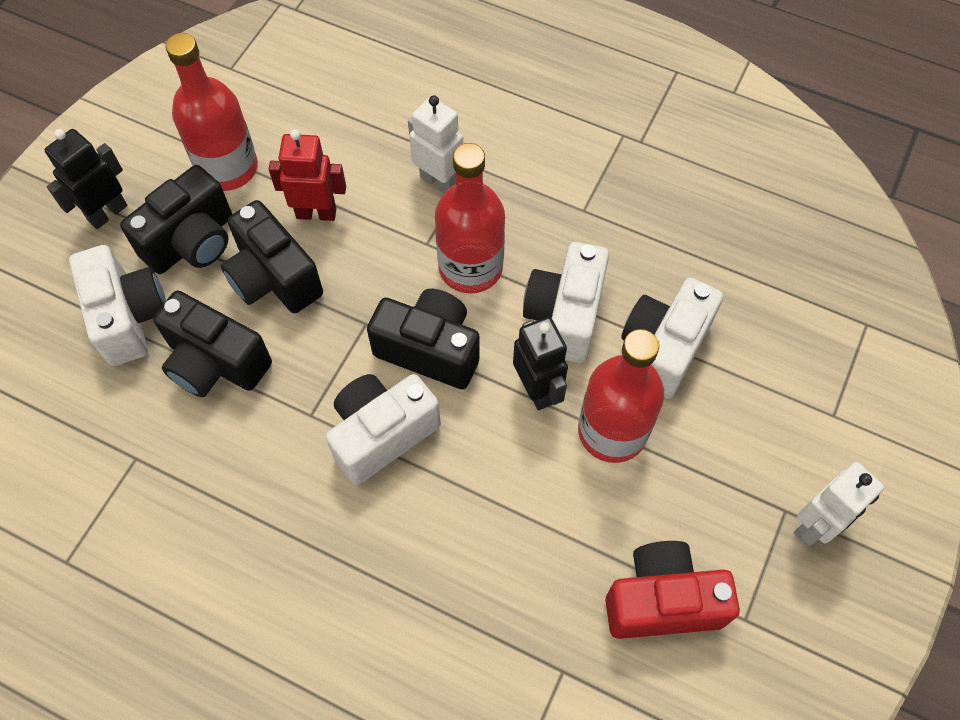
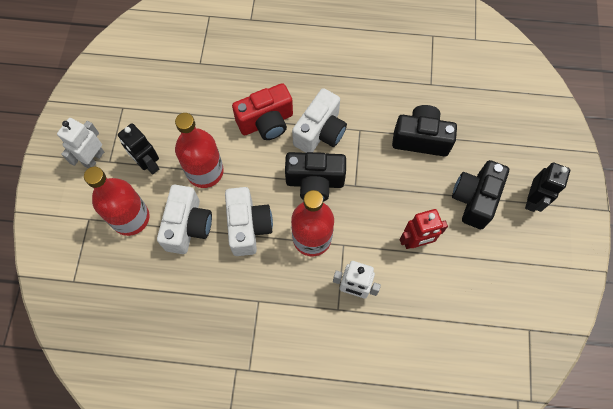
camera: 160 degrees right, 5 degrees up
white camera [69,245,166,366] -> none
red bottle [165,33,258,191] -> red bottle moved to [84,167,150,236]
black camera [221,200,323,313] -> none
black robot [513,317,568,410] -> black robot moved to [118,123,159,175]
red camera [605,541,740,639] -> red camera moved to [232,83,293,140]

